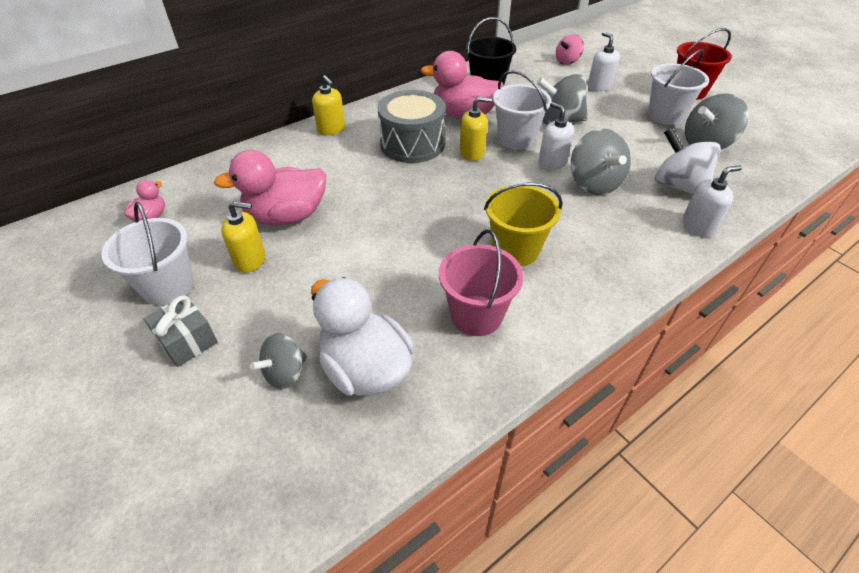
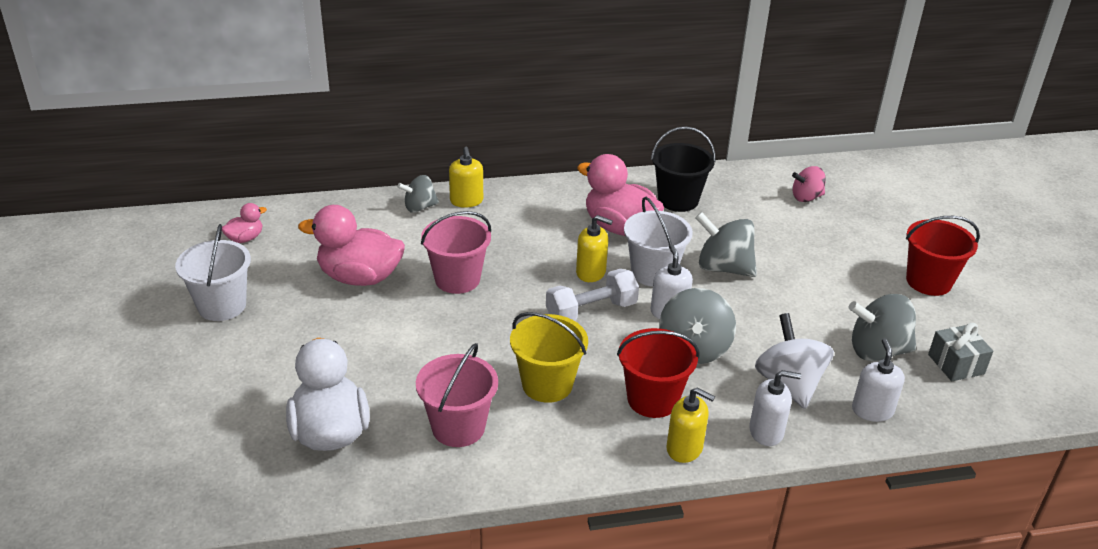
camera: 25 degrees right, 10 degrees down
grey gift [144,295,218,367] -> grey gift moved to [928,323,993,381]
yellow soap dispenser [221,201,265,273] -> yellow soap dispenser moved to [666,387,715,463]
grey spinning top [250,333,307,389] -> grey spinning top moved to [397,175,439,213]
grey drum [377,90,446,163] -> none
white soap dispenser [588,32,620,91] -> white soap dispenser moved to [852,339,905,422]
white bucket [648,49,709,125] -> none
none -> pink bucket [421,211,491,294]
none -> white dumbbell [546,269,639,321]
none -> red bucket [617,328,699,418]

